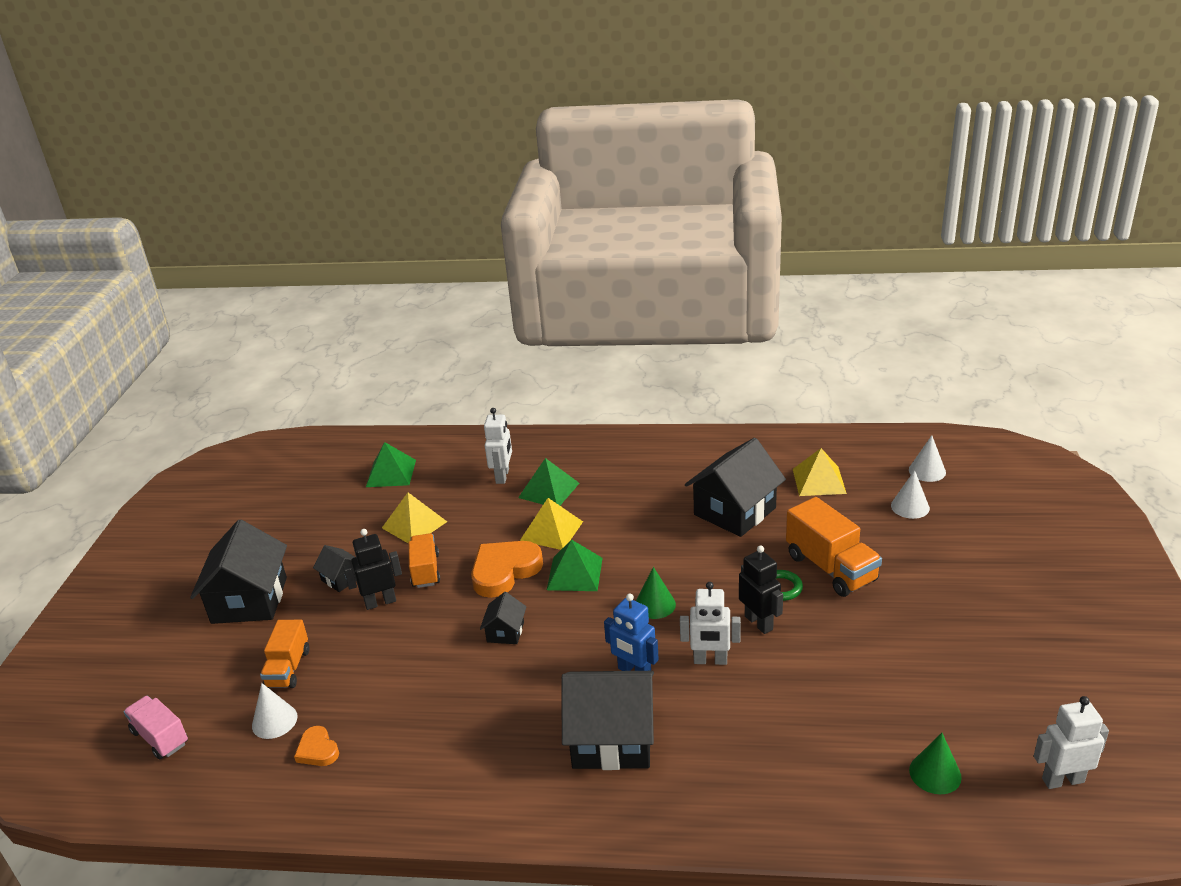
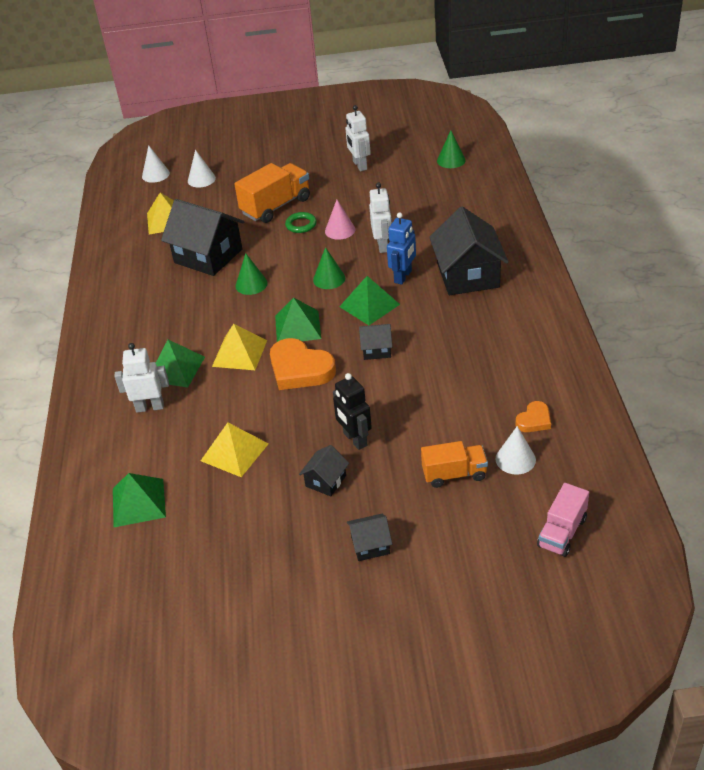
camera: 100 degrees left, 10 degrees up
black house [190,520,287,624] -> black house [347,514,392,561], size x0.48
orange truck [409,533,440,588] -> none
black robot [739,545,783,634] -> pink cone [325,200,355,240]
white robot [1034,696,1109,789] -> white robot moved to [345,105,371,171]
none -> green cone [236,253,268,295]
none -> green pyramid [339,276,400,325]

